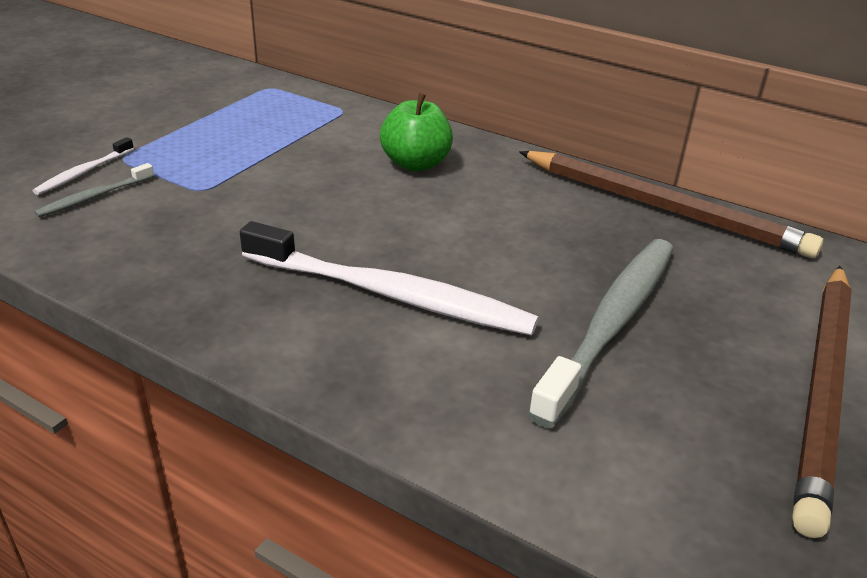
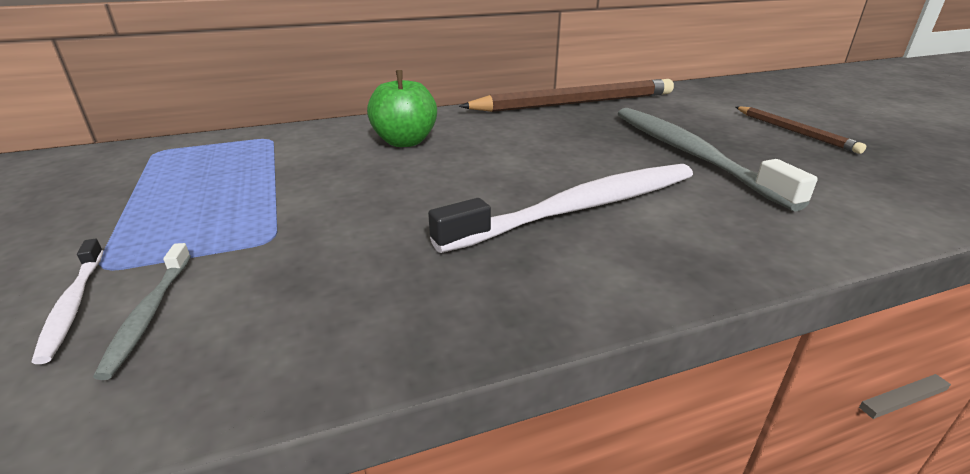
camera: 50 degrees left, 5 degrees down
brown pencil [792,266,852,538] -> brown pencil [736,106,866,154], size x0.53

